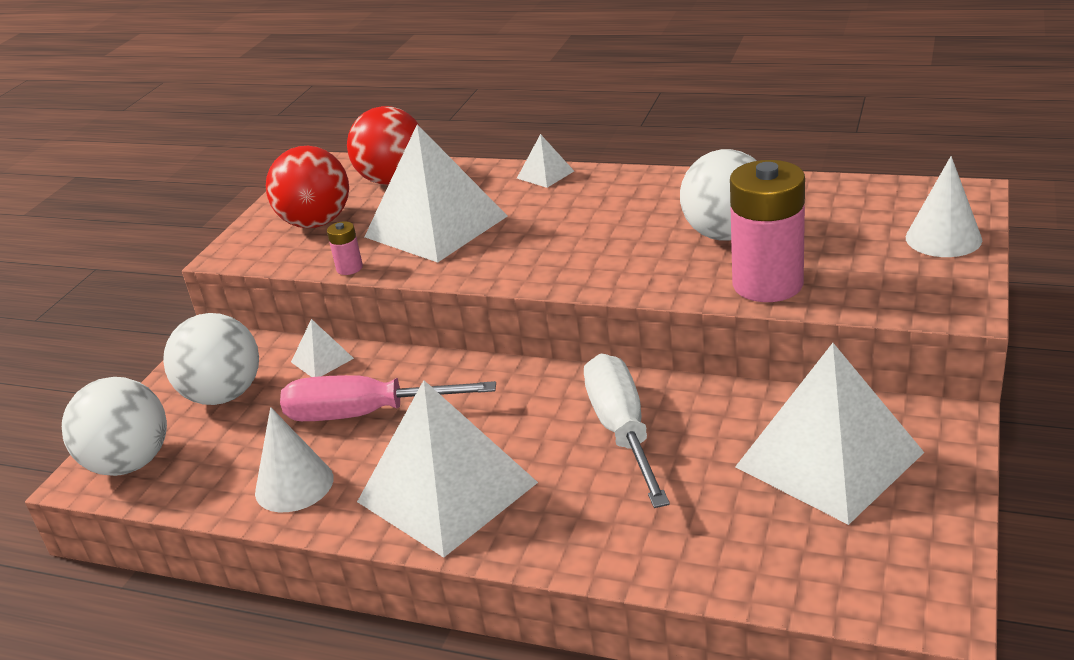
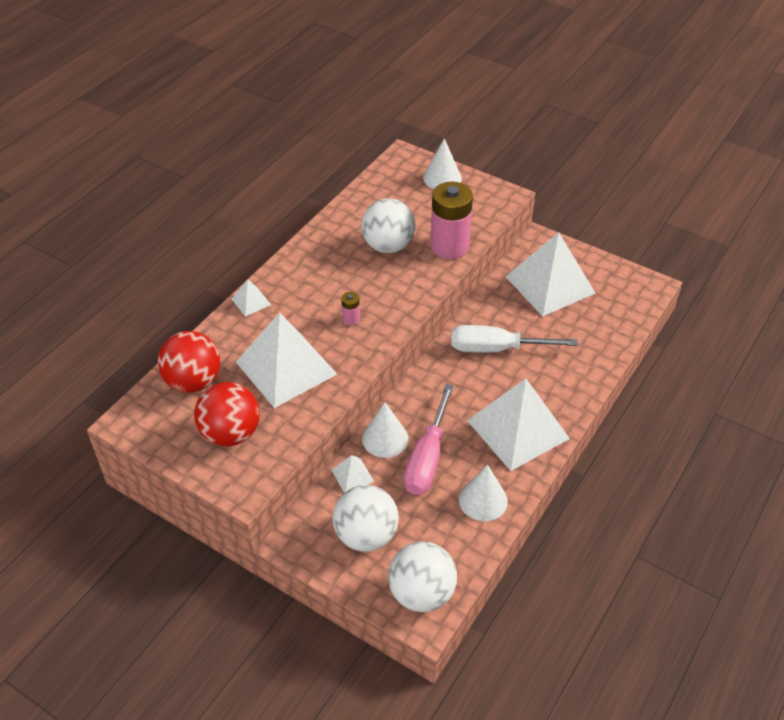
camera: 80 degrees left, 15 degrees up
pink battery [327,221,363,275] -> pink battery moved to [341,292,360,325]
none -> white cone [362,402,408,458]

